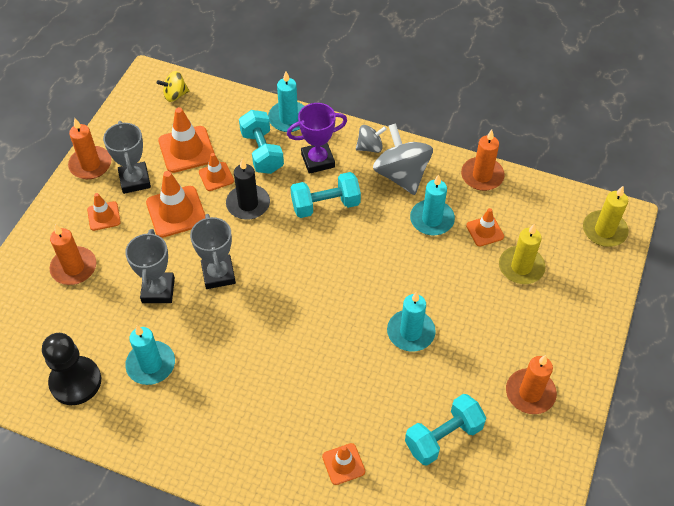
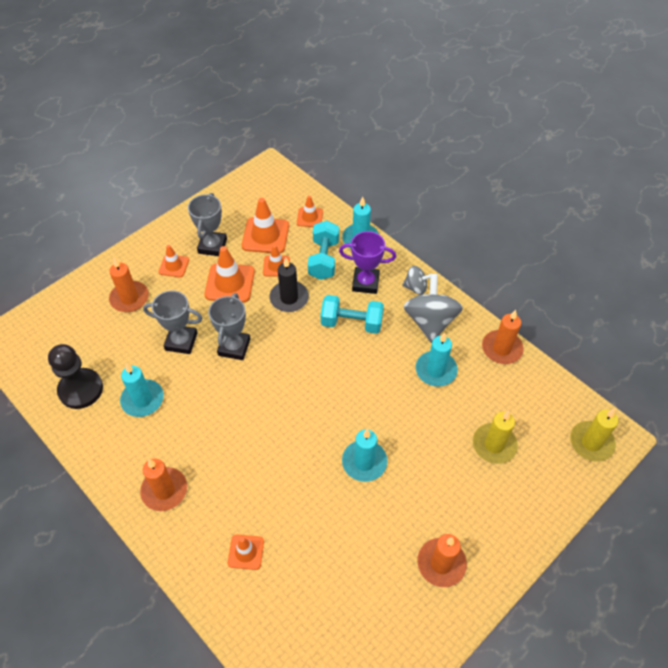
camera: 25 degrees right, 0 degrees up
orange candle [68,118,111,179] -> orange candle moved to [140,459,187,511]
grey trophy [125,229,175,303] -> grey trophy turned 75 degrees clockwise [143,290,202,354]
yellow spinning top [157,71,189,102] -> none
turquoise dumbbell [405,394,486,466] -> none
orange traffic cone [466,208,504,246] -> orange traffic cone moved to [297,196,323,227]

